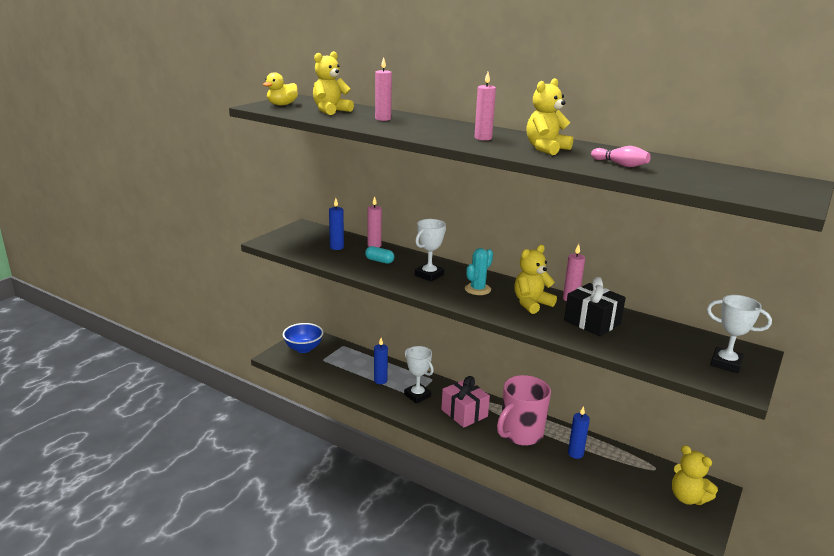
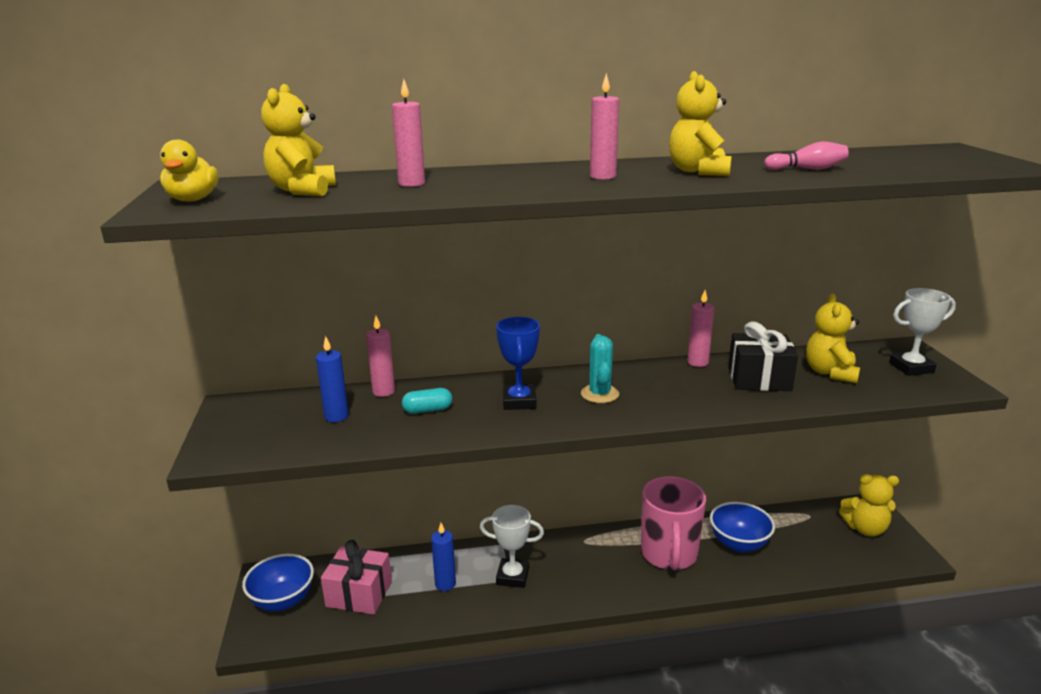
camera: 40 degrees left, 0 degrees up
white trophy [415,219,446,282] -> blue trophy [496,317,540,410]
pink gift [441,376,490,428] -> pink gift moved to [321,540,392,615]
yellow teddy bear [514,245,557,314] -> yellow teddy bear moved to [806,293,860,383]
blue candle [568,406,590,459] -> blue bowl [710,502,775,552]

